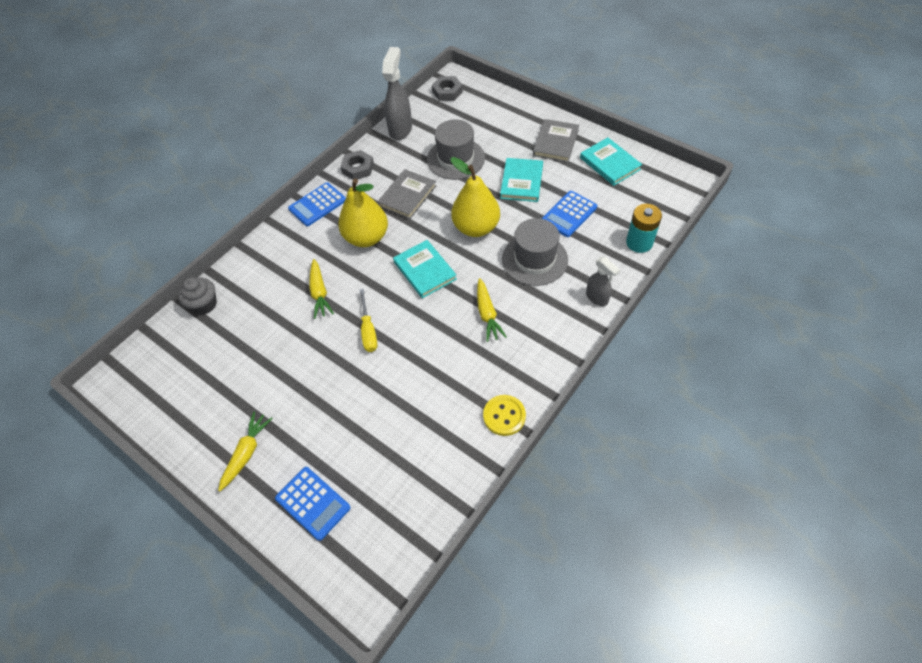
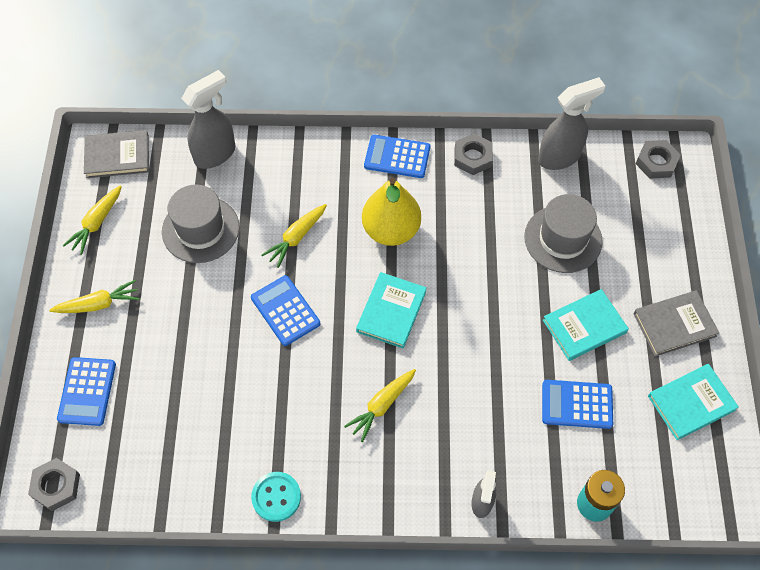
camera: 50 degrees right, 5 degrees up
grey cupcake [178,278,217,315] -> grey spray bottle [181,70,236,169]
yellow screwdriver [359,289,377,352] -> blue calculator [251,275,320,346]
grey book [377,169,436,219] -> grey book moved to [84,130,149,178]
yellow pear [451,157,500,237] -> none
yellow button [483,395,526,436] -> turquoise button [251,472,301,522]
grey hat [502,218,568,286] -> grey hat moved to [162,185,239,263]
turquoise book [580,137,642,186] -> turquoise book turned 45 degrees clockwise [648,364,739,440]
none -> grey nut [28,458,80,511]
none -> yellow carrot [63,185,122,255]

